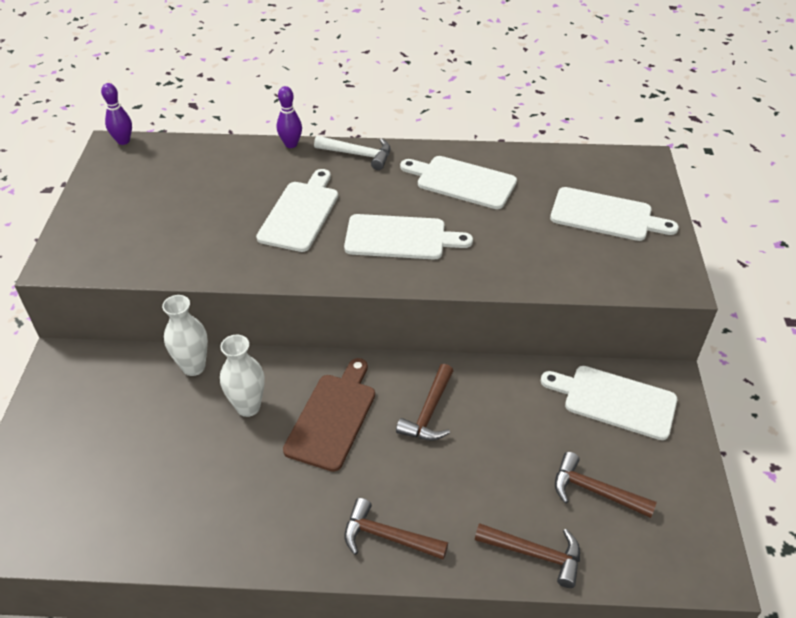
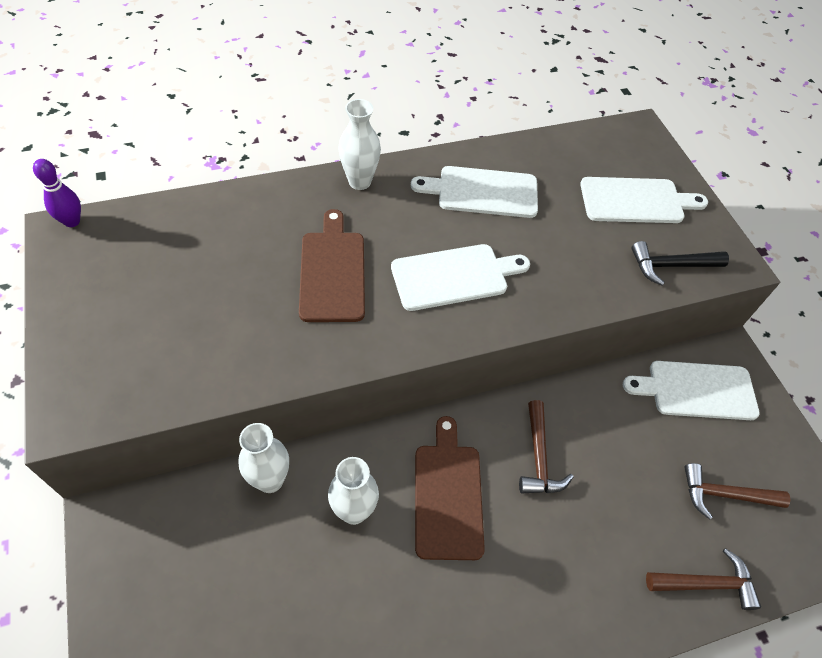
camera: 25 degrees left, 10 degrees up
white cutting board [256,169,338,252] -> brown cutting board [299,209,365,322]
purple bowling pin [277,86,302,148] -> none
white hammer [314,136,391,170] -> white vase [338,99,381,190]
brown hammer [344,498,448,560] -> none
none -> black hammer [631,241,729,286]

